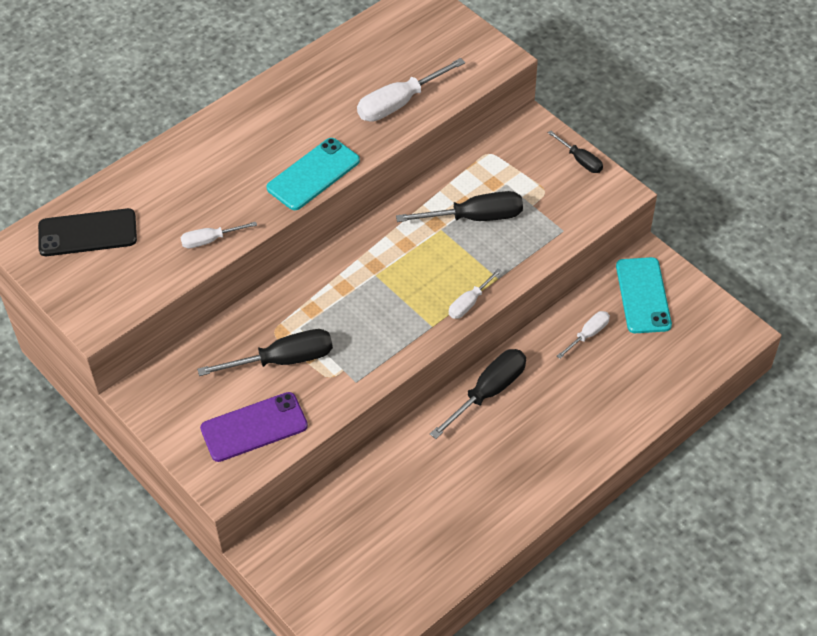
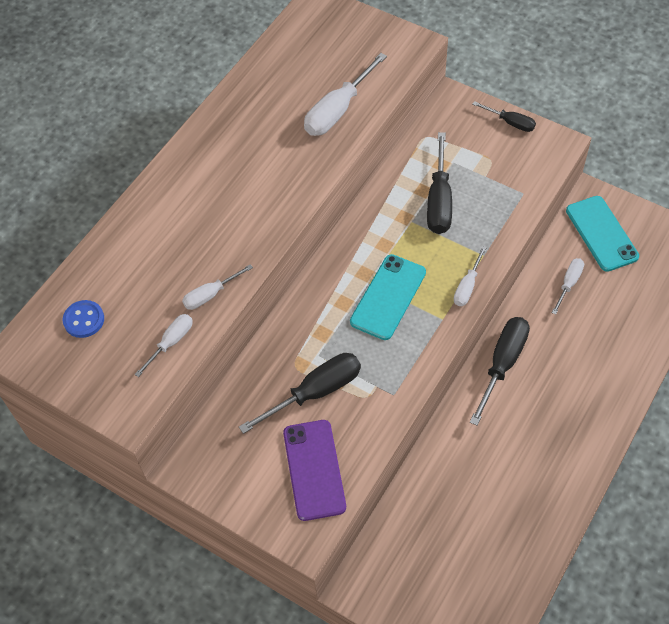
camera: 15 degrees left, 5 degrees up
black phone [38,208,137,256] -> blue button [63,300,104,338]
purple phone [200,392,308,462] -> purple phone turned 60 degrees counterclockwise [283,420,346,521]
turquoise phone [266,138,360,210] -> turquoise phone moved to [350,254,426,340]
black screwdriver [396,191,523,222] -> black screwdriver turned 120 degrees clockwise [427,132,452,234]
none -> white screwdriver [134,314,193,377]

